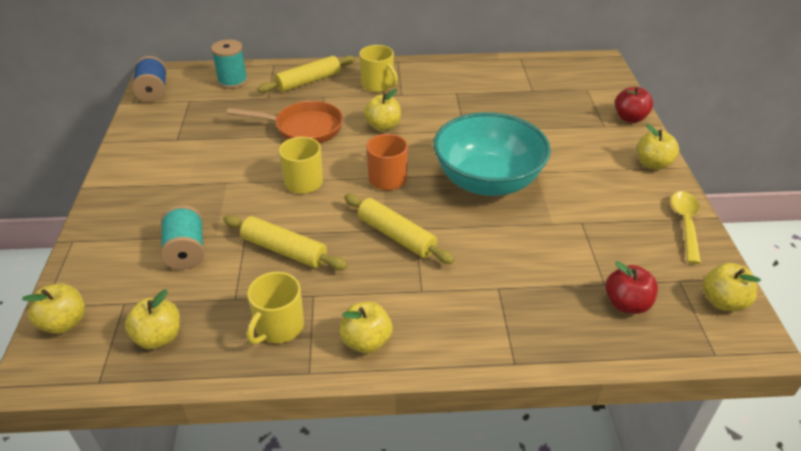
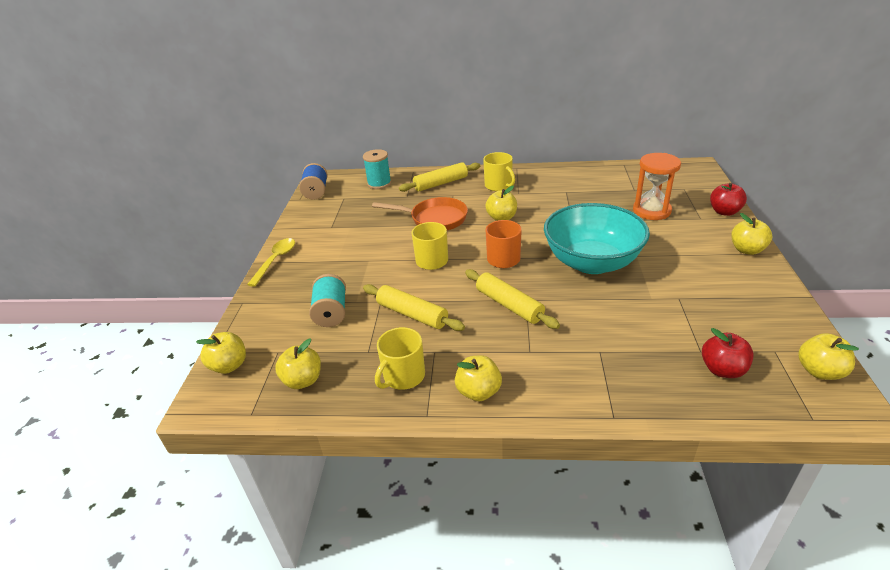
camera: 10 degrees right, 5 degrees down
yellow spoon [671,191,701,264] -> yellow spoon moved to [247,238,295,287]
none -> orange hourglass [633,153,681,220]

